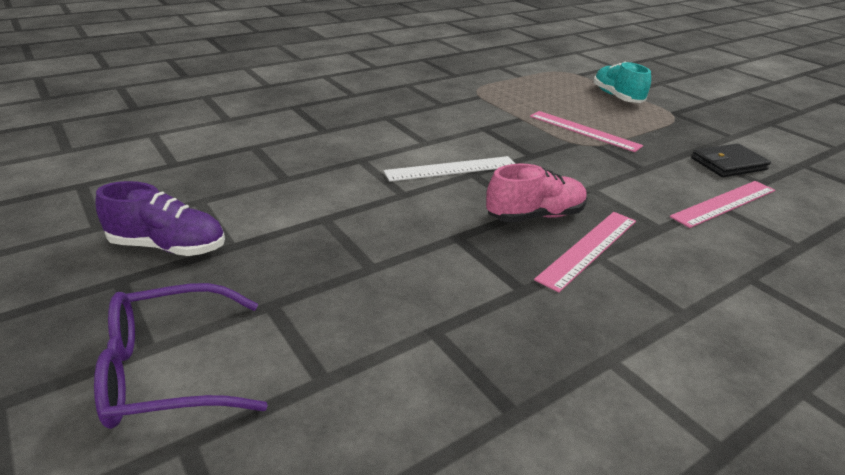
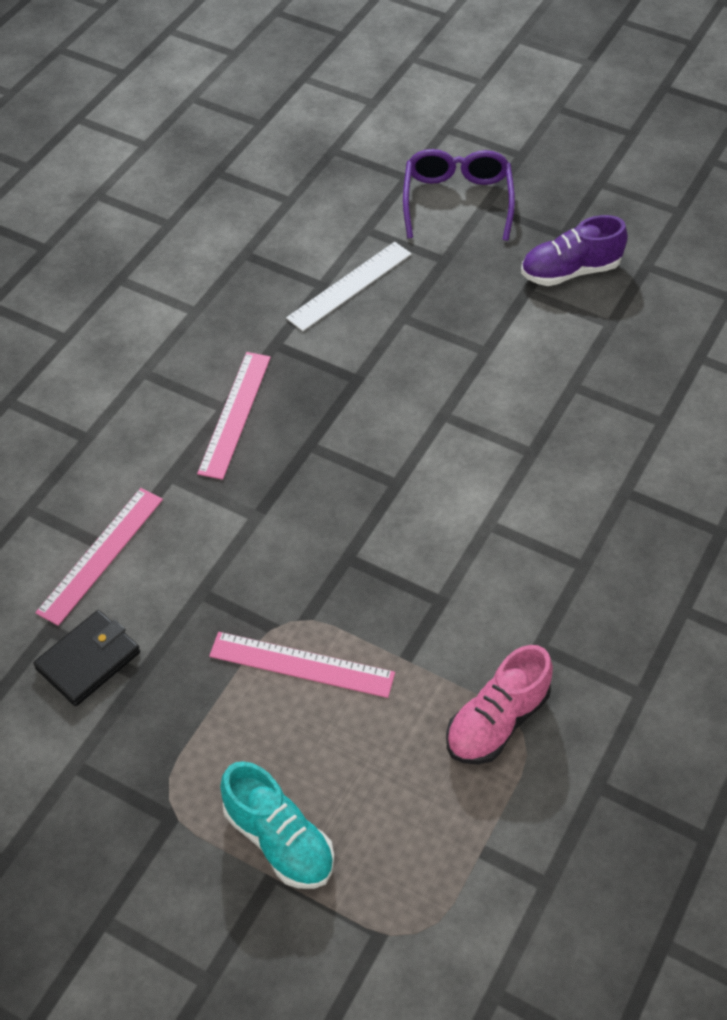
camera: 155 degrees right, 20 degrees up
purple glasses [94,283,268,429] -> purple glasses turned 45 degrees counterclockwise [403,149,515,241]
white ruler [384,156,516,182] -> white ruler moved to [286,242,412,331]
pink shoe [486,164,587,223] -> pink shoe moved to [446,645,553,764]

